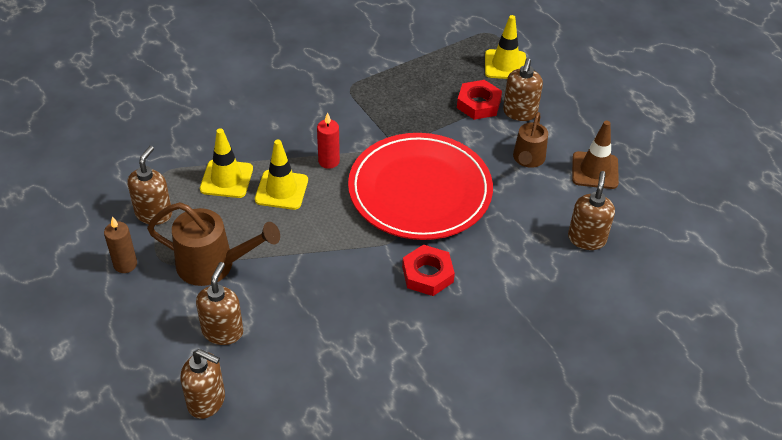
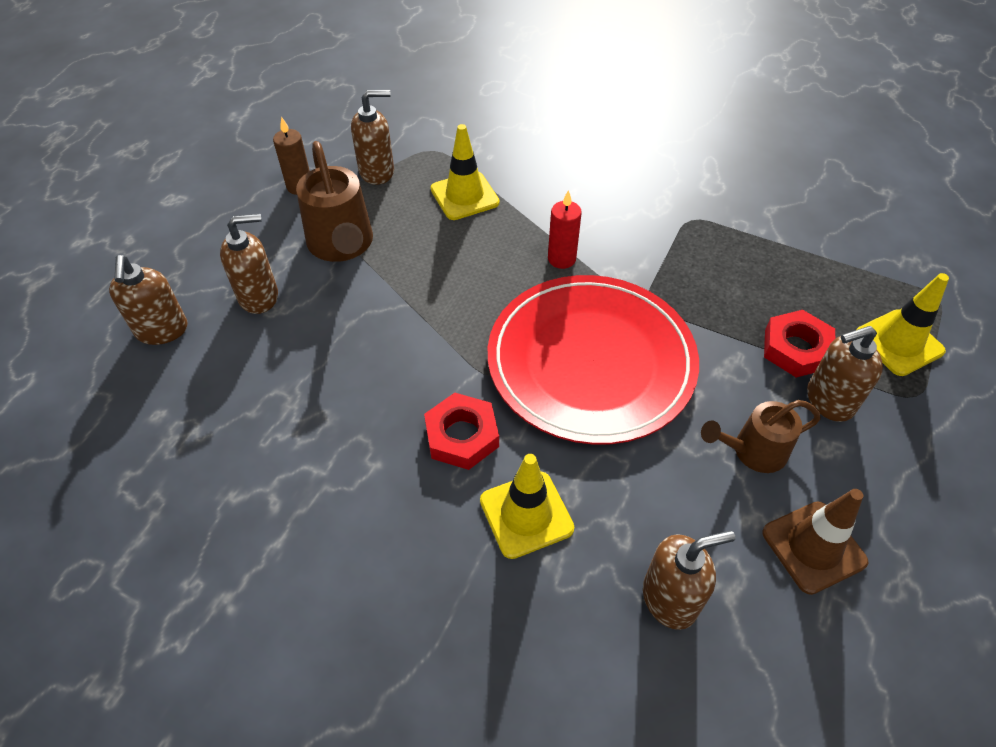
camera: 60 degrees right, 5 degrees up
yellow traffic cone [255,139,308,210] -> yellow traffic cone moved to [480,454,574,559]

